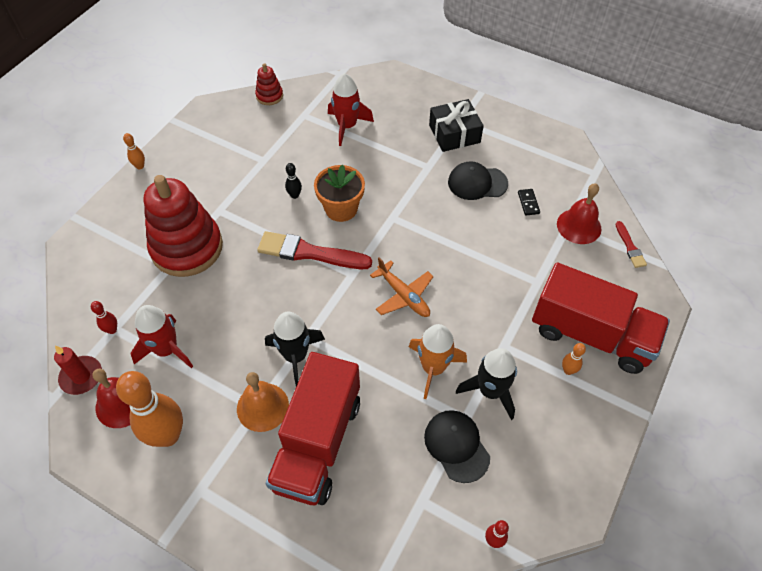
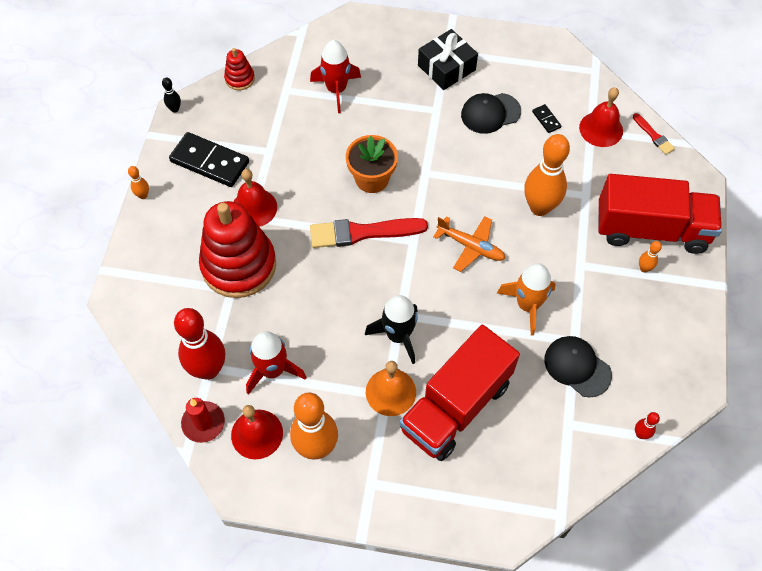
camera: 20 degrees left, 5 degrees up
red bowling pin [91,301,117,334] -> red bowling pin [174,308,225,380], size x2.34
red truck [266,352,360,505] -> red truck turned 45 degrees clockwise [400,325,520,461]
black bowling pin [285,163,302,199] -> black bowling pin moved to [162,78,181,113]
black rocket [456,348,517,420] -> none
none -> black domino [169,132,249,187]
none -> red bell [234,169,277,227]
none -> orange bowling pin [524,134,570,216]

